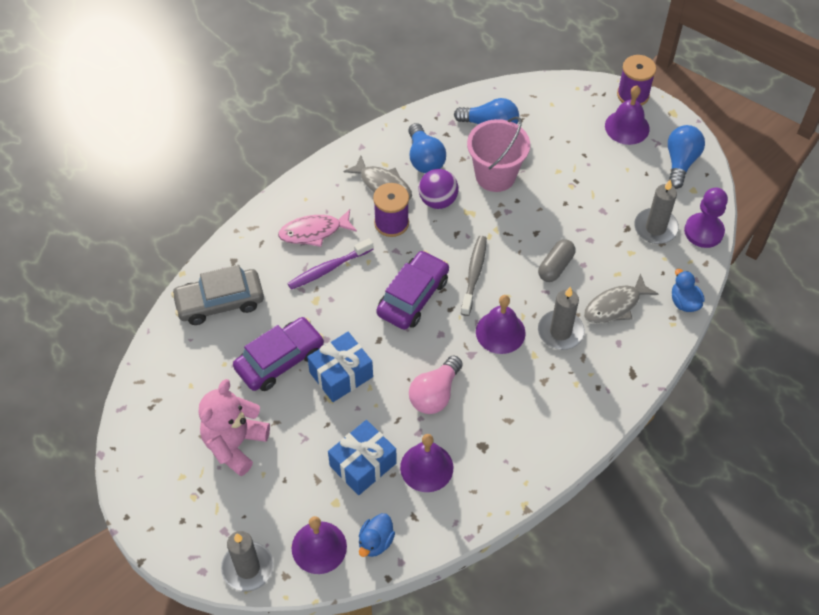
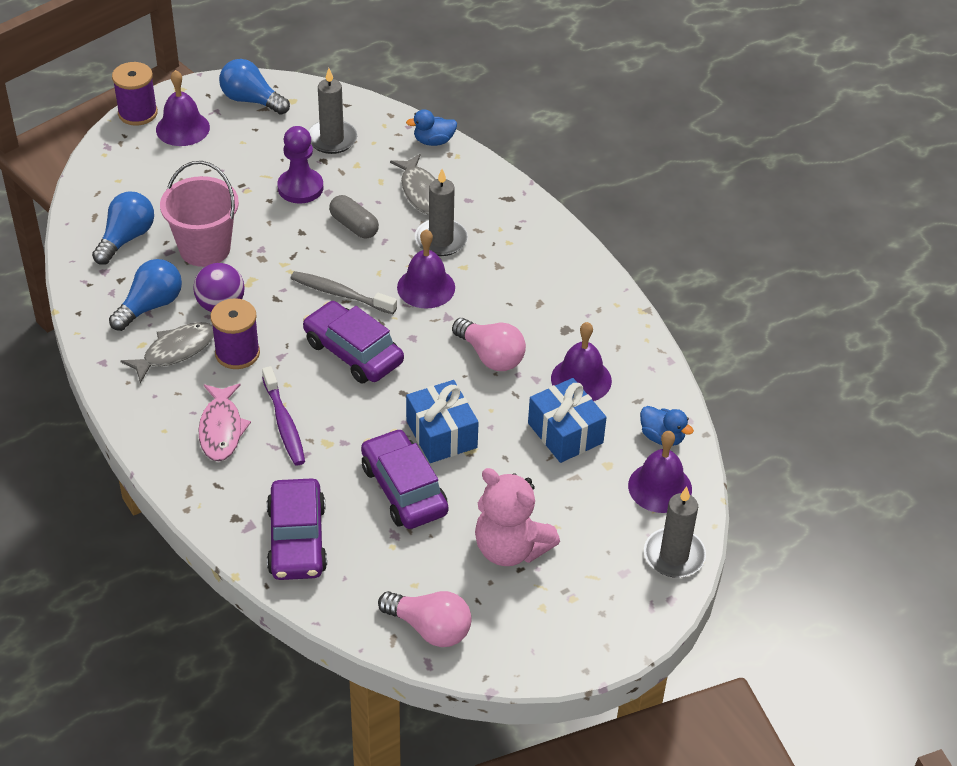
camera: 80 degrees left, 10 degrees down
grey car [171,265,264,325] -> purple car [267,478,327,580]
blue light bulb [408,123,446,173] -> blue light bulb turned 45 degrees counterclockwise [109,259,182,331]
purple pawn [684,188,728,248] -> purple pawn moved to [277,126,323,203]
none -> pink light bulb [378,591,472,647]

